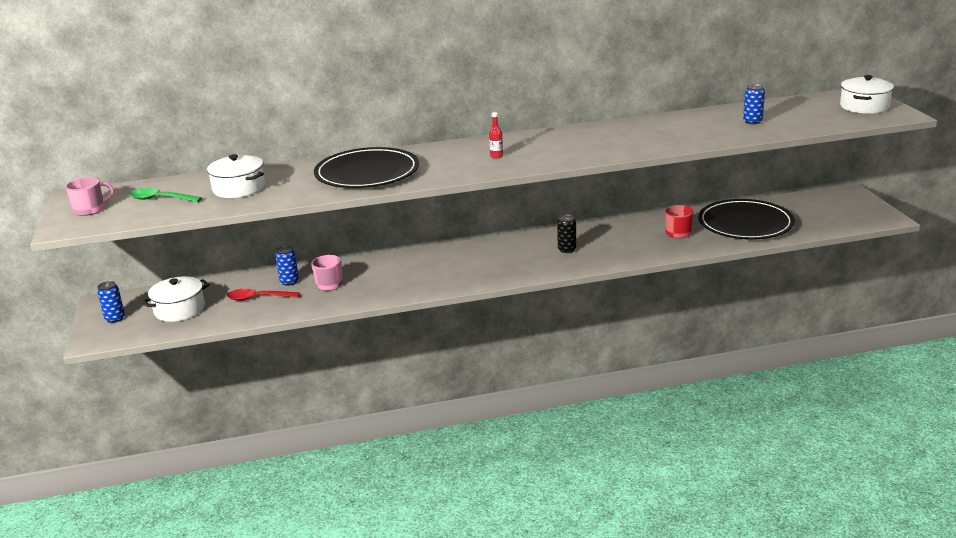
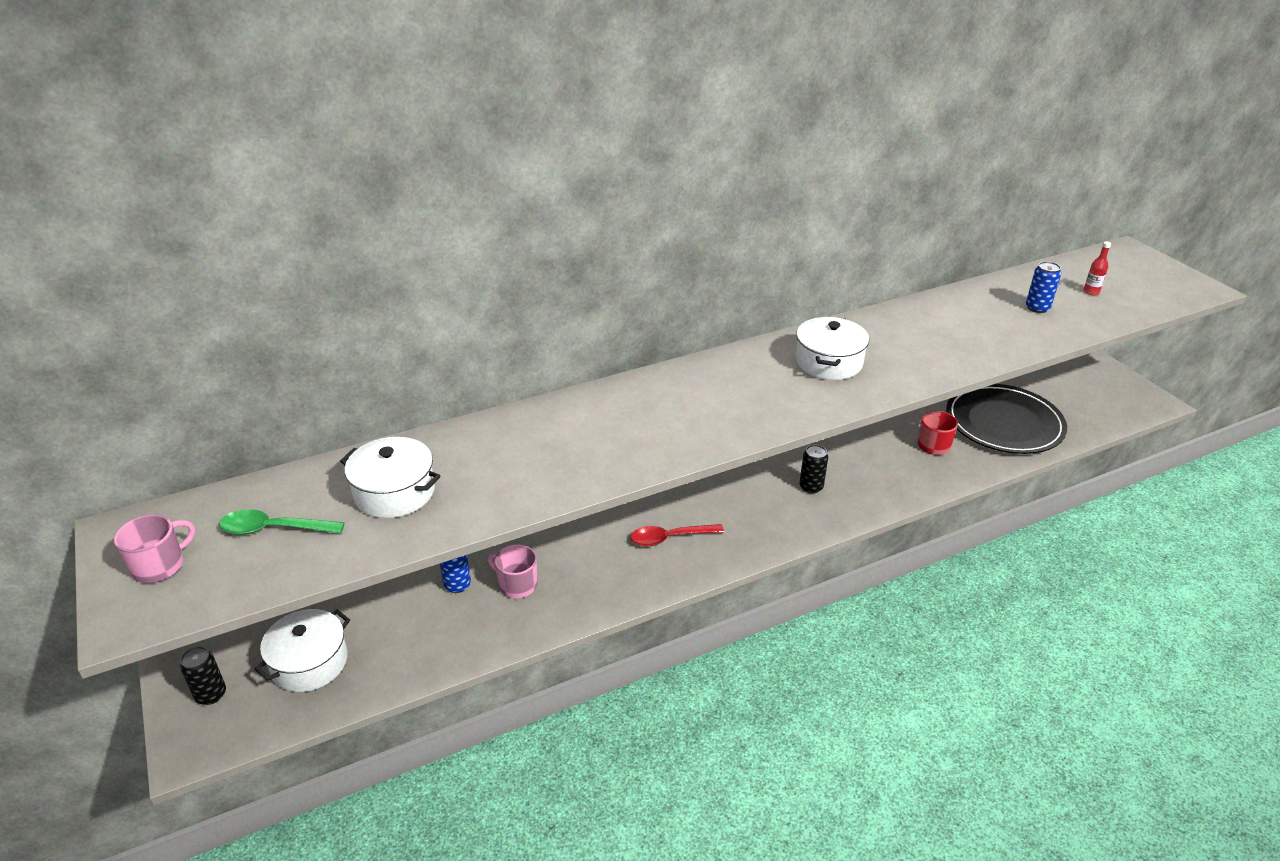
camera: 15 degrees left, 10 degrees up
blue can [97,281,125,323] -> black can [180,646,226,705]
red spoon [227,289,300,301] -> red spoon moved to [630,524,724,546]
black plate [314,147,419,188] -> none
red bottle [489,112,503,159] -> red bottle moved to [1083,241,1111,295]
white pot [840,75,894,114] -> white pot moved to [796,316,869,380]

